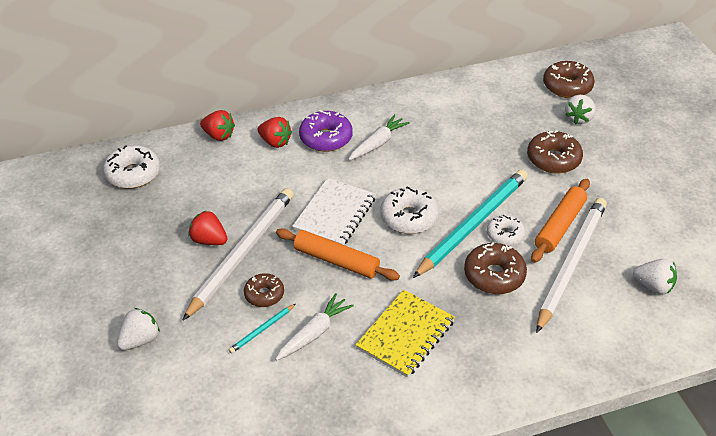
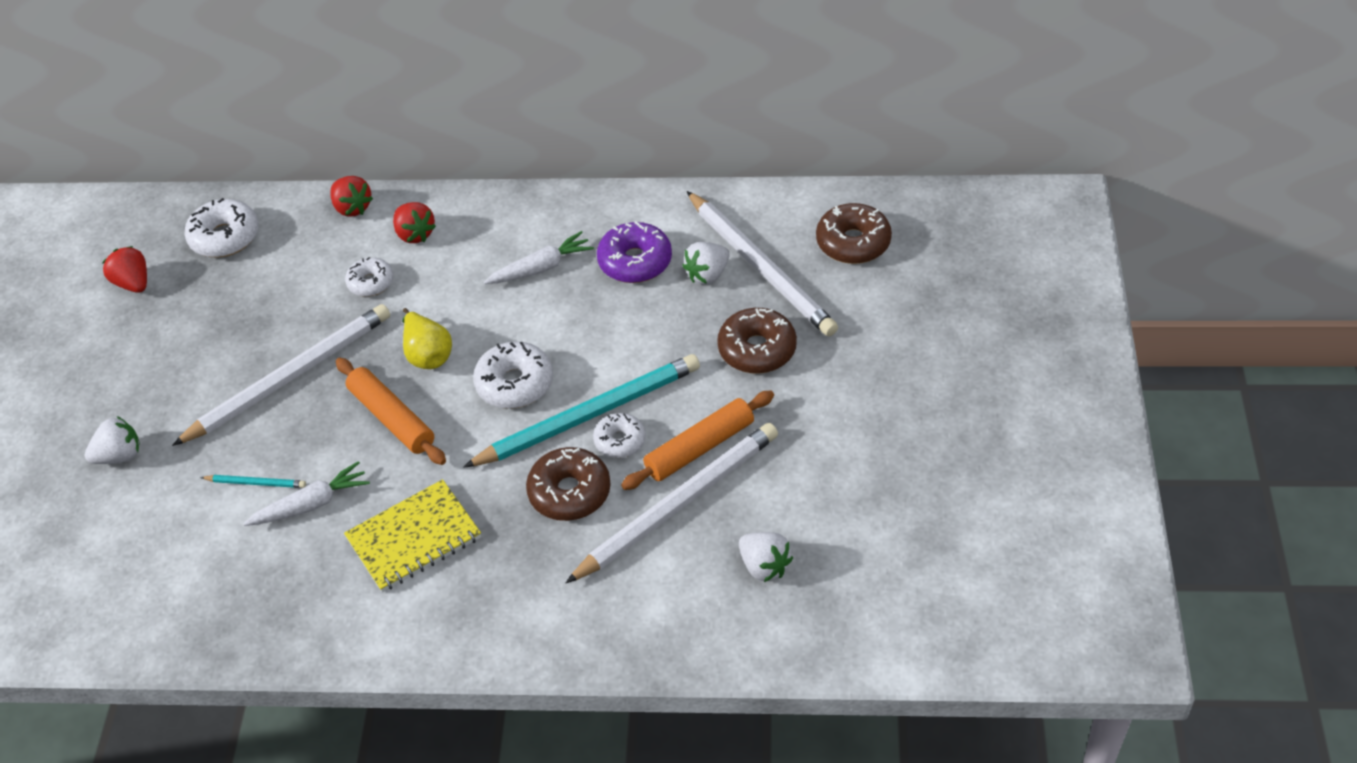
camera: 25 degrees right, 5 degrees up
red strawberry [188,210,228,245] -> red strawberry moved to [102,246,147,293]
turquoise pencil [229,304,295,353] -> turquoise pencil turned 150 degrees counterclockwise [200,475,306,488]
brown donut [244,273,284,307] -> none
white notebook [292,178,376,245] -> yellow pear [402,308,452,369]
purple donut [299,110,352,152] -> purple donut moved to [597,221,672,283]
white strawberry [565,95,596,124] -> white strawberry moved to [682,242,730,285]
none -> white donut [345,257,393,297]
none -> white pencil [687,191,838,337]

